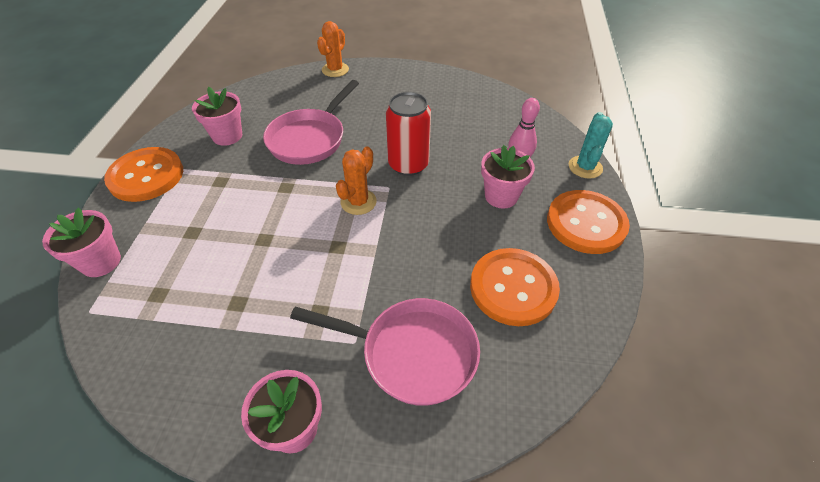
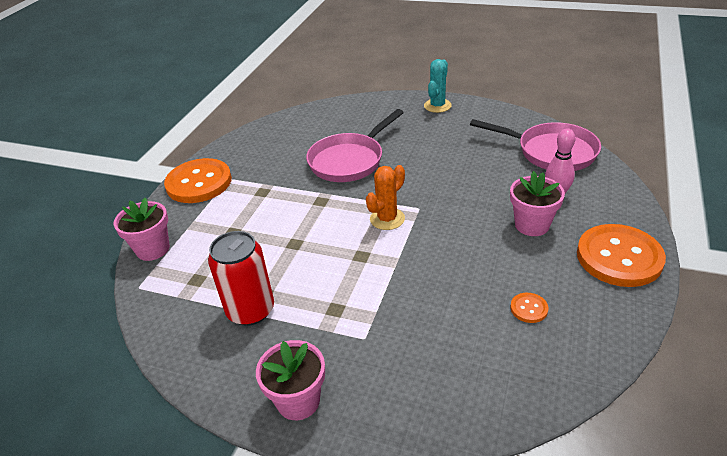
camera: 15 degrees right, 10 degrees down
pink flower pot [192,87,242,146] -> none
pink pan [290,298,480,406] -> pink pan moved to [470,119,601,171]
orange cactus [317,21,349,77] -> none
red can [386,92,431,176] -> red can moved to [208,231,274,326]
orange button [470,248,560,326] -> orange button [510,293,548,323], size x0.42
turquoise cactus [569,112,613,179] -> turquoise cactus moved to [424,59,452,113]

